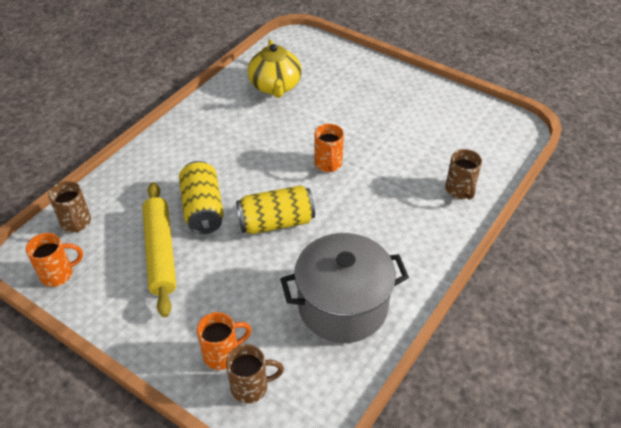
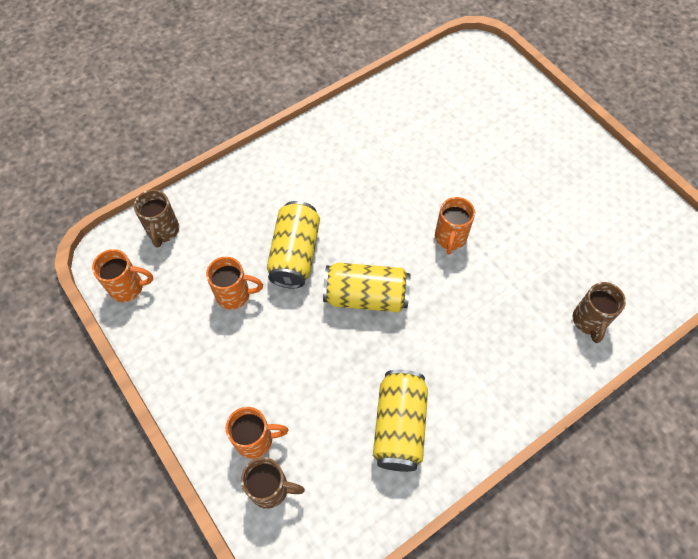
camera: 20 degrees right, 15 degrees up
yellow rolling pin [142,182,176,317] -> orange mug [206,257,263,310]
yellow teapot [248,40,302,98] -> none
grey pot [280,233,409,343] -> yellow can [373,369,428,472]

